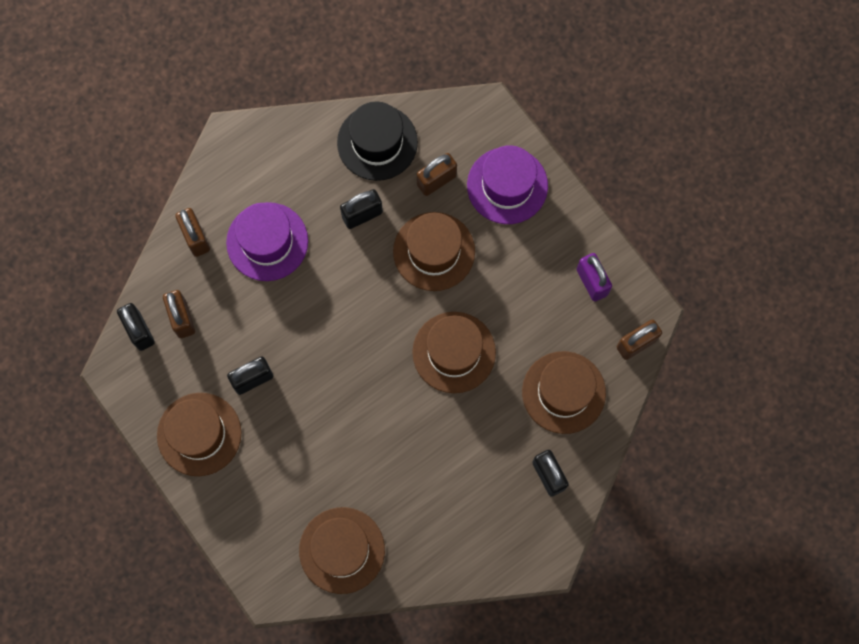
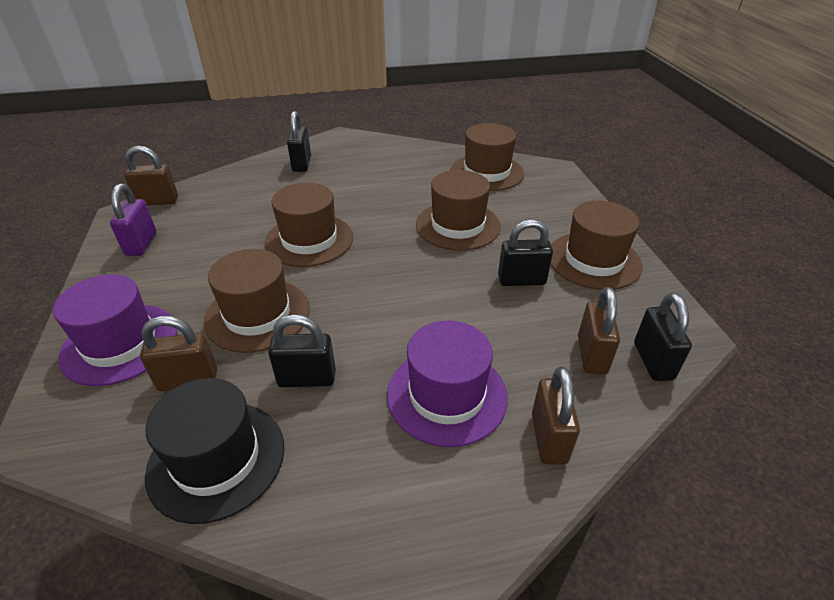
camera: 155 degrees left, 35 degrees down
brown hat [522,351,606,434] -> brown hat moved to [416,170,501,251]

